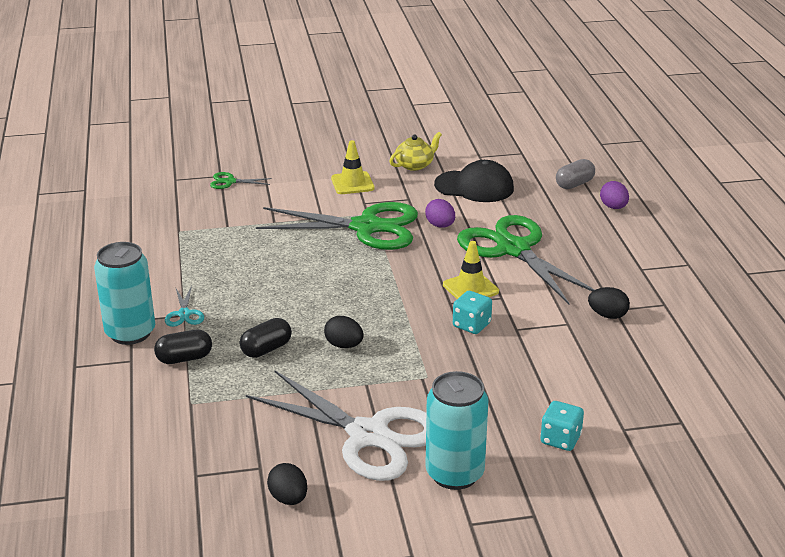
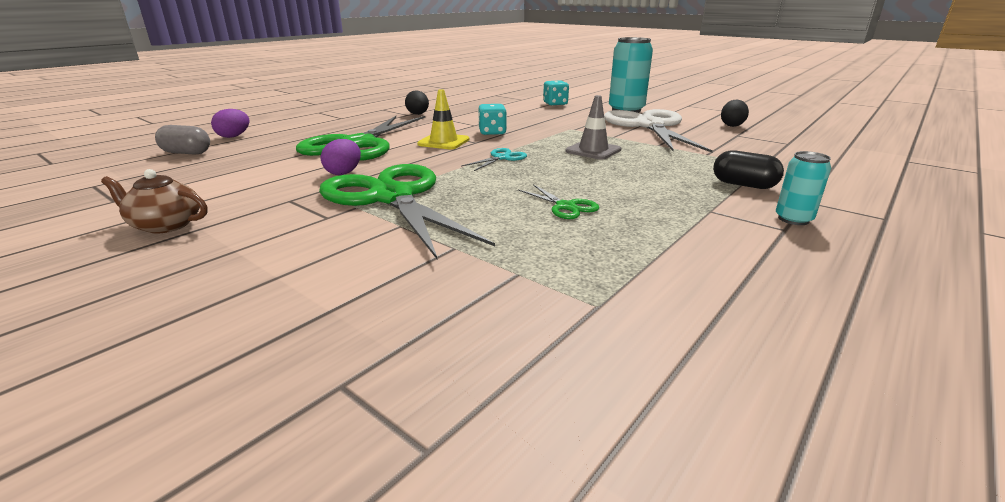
camera: 130 degrees left, 5 degrees down
turquoise can [94,242,155,345] -> turquoise can [776,151,831,225], size x0.52
turquoise scissors [165,285,204,327] -> turquoise scissors moved to [461,148,527,171]
green scissors [210,172,272,189] -> green scissors moved to [518,184,599,219]
black capsule [240,318,292,358] -> none
black egg [324,316,364,348] -> grey traffic cone [565,95,621,160]
yellow traffic cone [331,140,374,194] -> none
yellow teapot [389,132,442,171] -> brown teapot [101,169,207,234]
black cap [434,160,514,202] -> none

